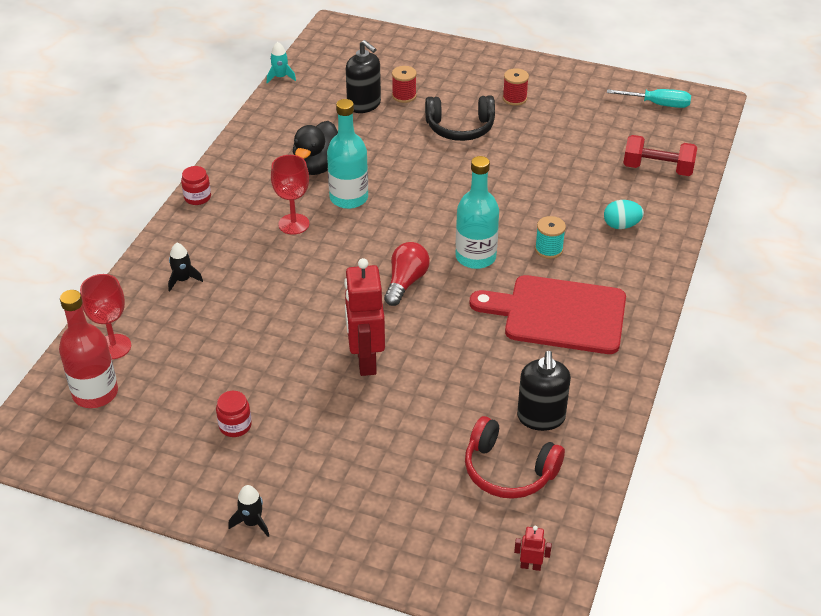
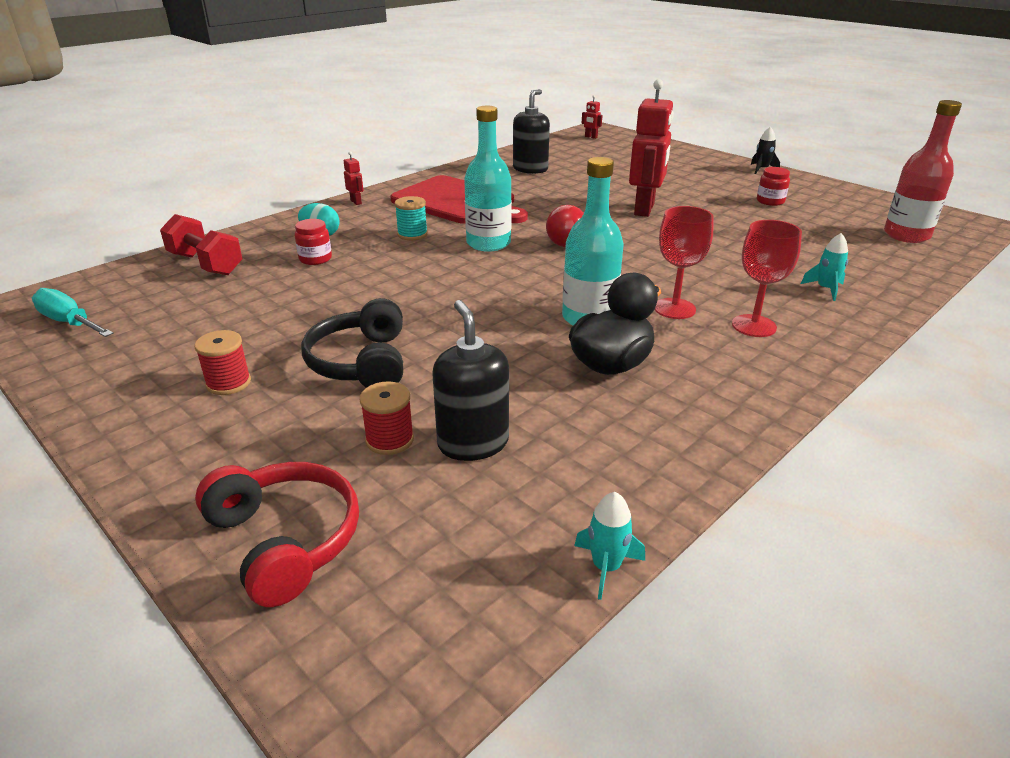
camera: 155 degrees left, 10 degrees down
red goblet [80,274,131,359] -> red goblet moved to [732,220,802,337]
black rocket [168,243,203,291] -> turquoise rocket [801,233,848,301]
red jar [181,166,211,205] -> red jar moved to [295,219,332,265]
black headphones [425,95,495,141] -> black headphones turned 120 degrees counterclockwise [301,298,403,388]
red headphones [465,416,565,499] -> red headphones moved to [195,462,359,607]
none -> red robot [344,151,363,205]

